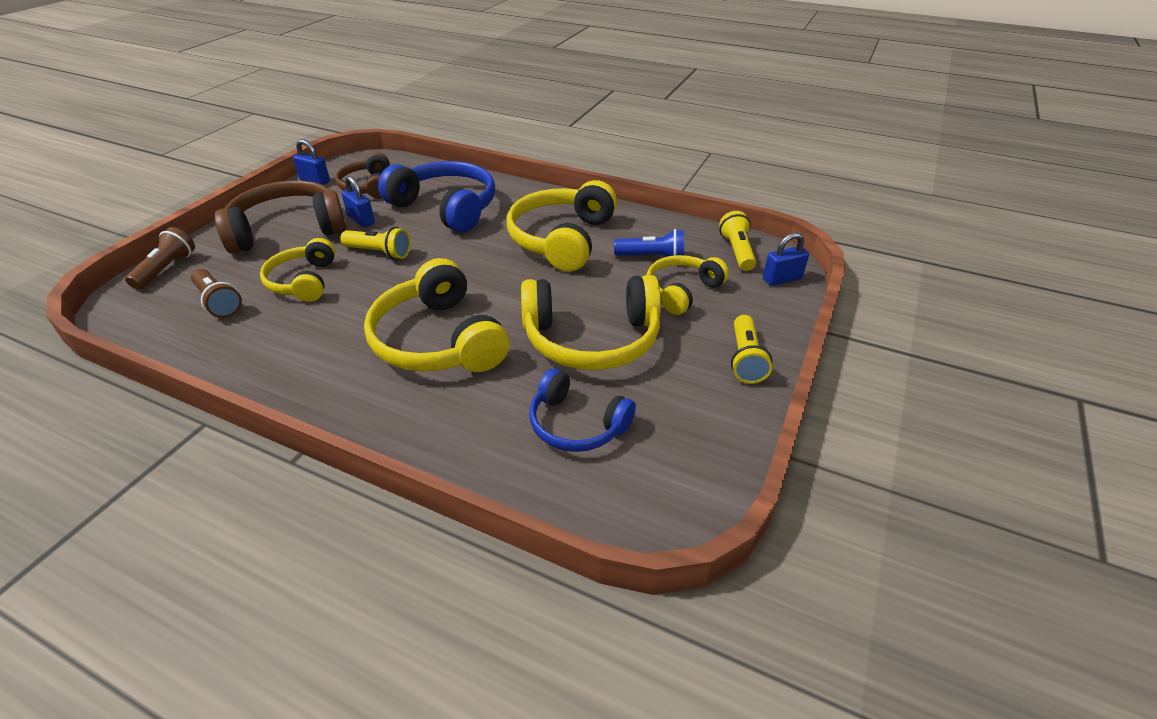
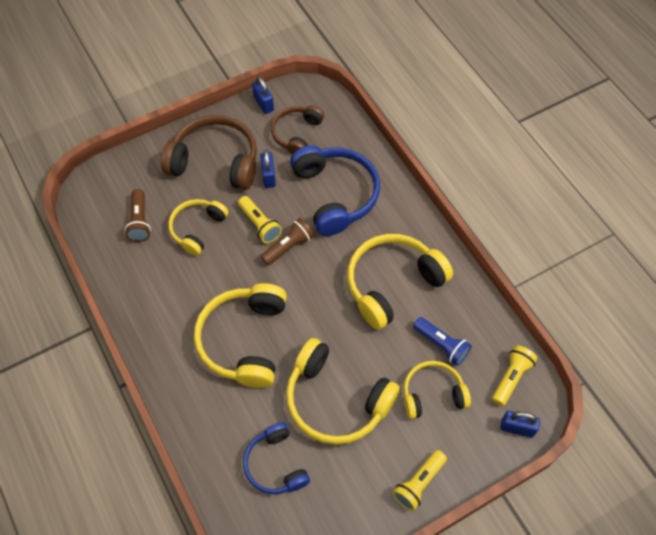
camera: 35 degrees right, 20 degrees up
brown flashlight [125,227,195,290] -> brown flashlight moved to [260,218,314,265]

